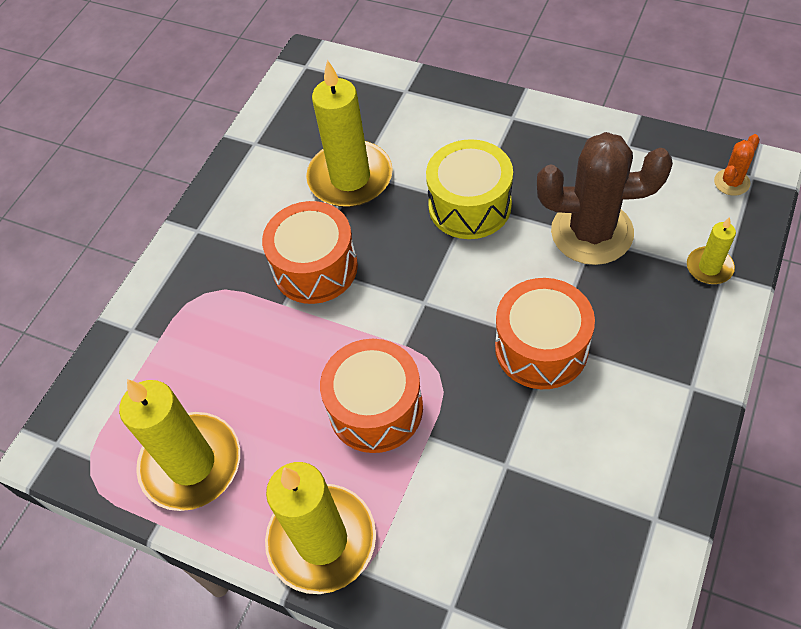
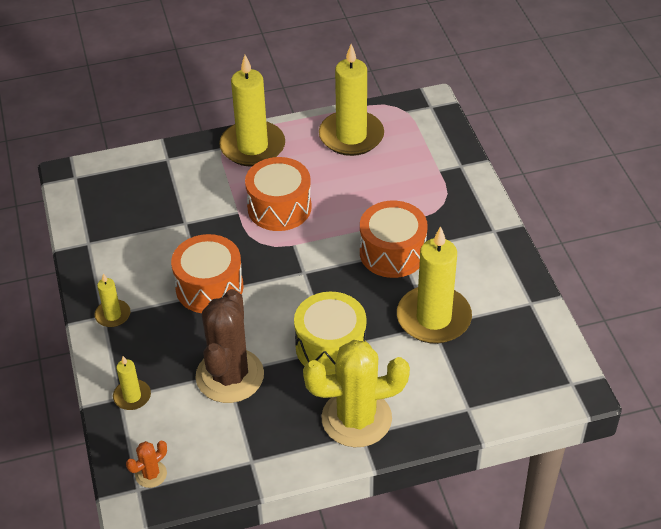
camera: 135 degrees right, 10 degrees down
brown cactus [537,132,673,265] -> brown cactus turned 45 degrees counterclockwise [195,289,264,403]
orange cactus [714,134,760,196] -> orange cactus turned 45 degrees clockwise [126,441,167,488]
none -> yellow candle [94,273,131,327]
none -> yellow cactus [303,340,410,447]

